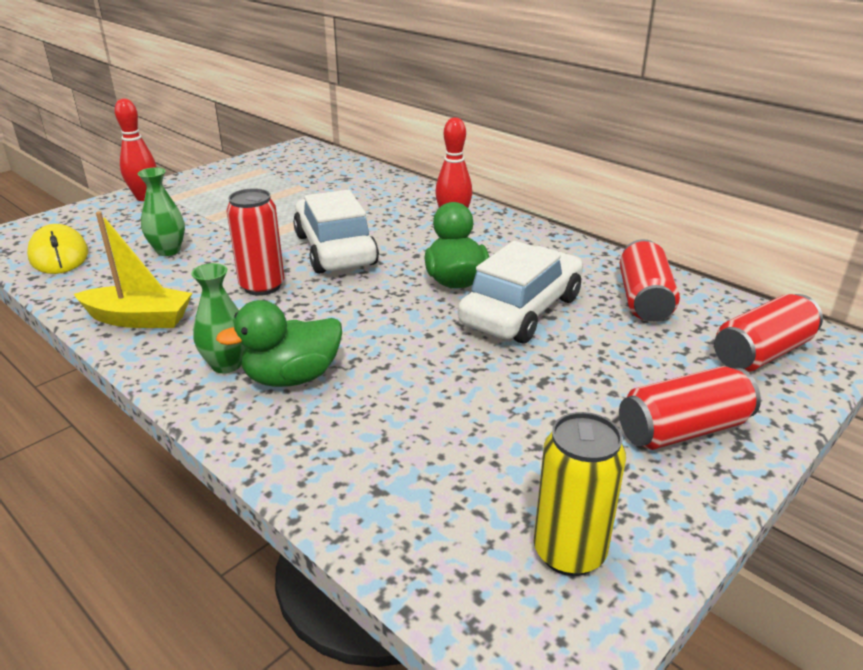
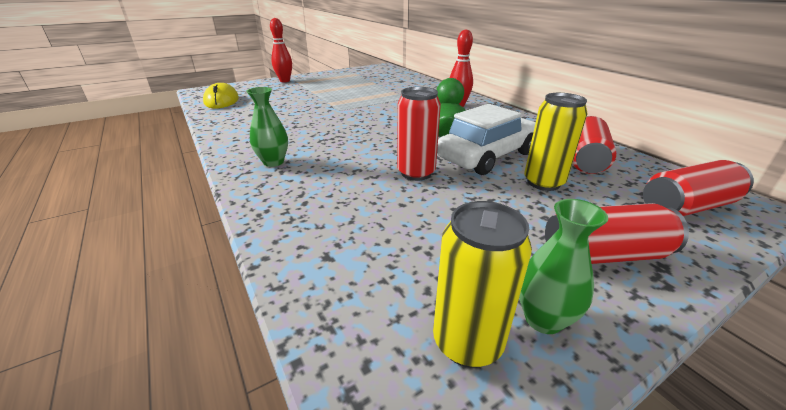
camera: 15 degrees right, 0 degrees up
yellow boat [74,211,192,328] -> none
green vase [138,167,185,256] -> green vase moved to [519,199,608,334]
green duck [216,300,342,387] -> none
red can [227,188,284,296] -> red can moved to [397,87,441,181]
white car [293,190,379,274] -> none
none -> yellow can [524,93,587,191]

